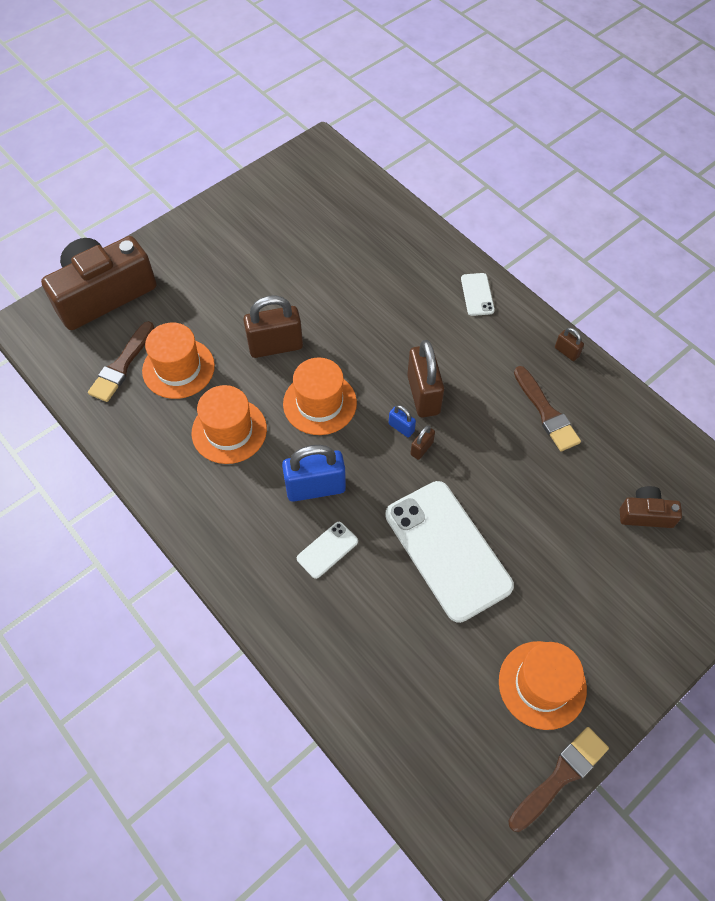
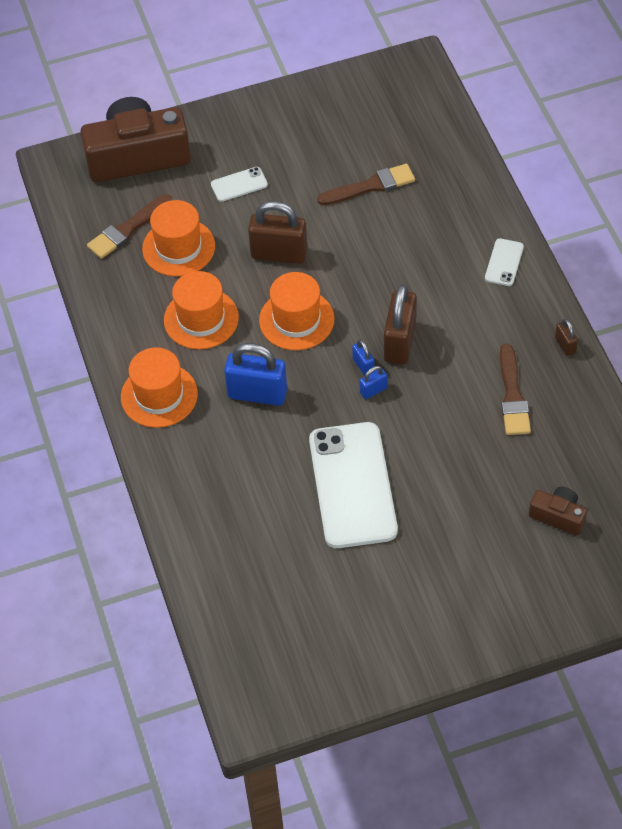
camera: 25 degrees right, 5 degrees down
white phone [297,522,358,579] -> white phone moved to [211,167,268,202]
brown padlock [410,425,435,460] -> blue padlock [359,366,388,399]
orange hat [499,641,587,730] -> orange hat moved to [121,347,198,428]
brown brush [509,727,609,832] -> brown brush moved to [317,164,415,205]

